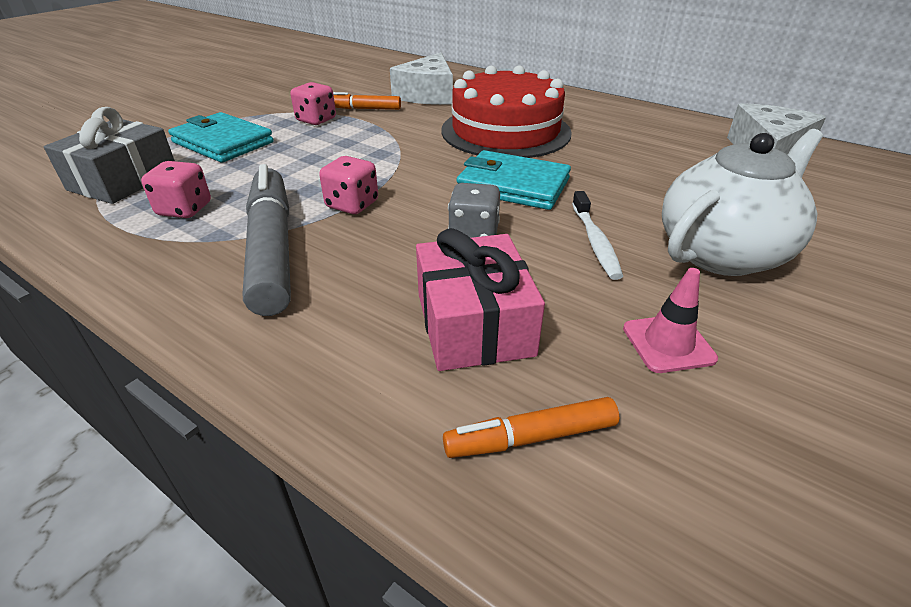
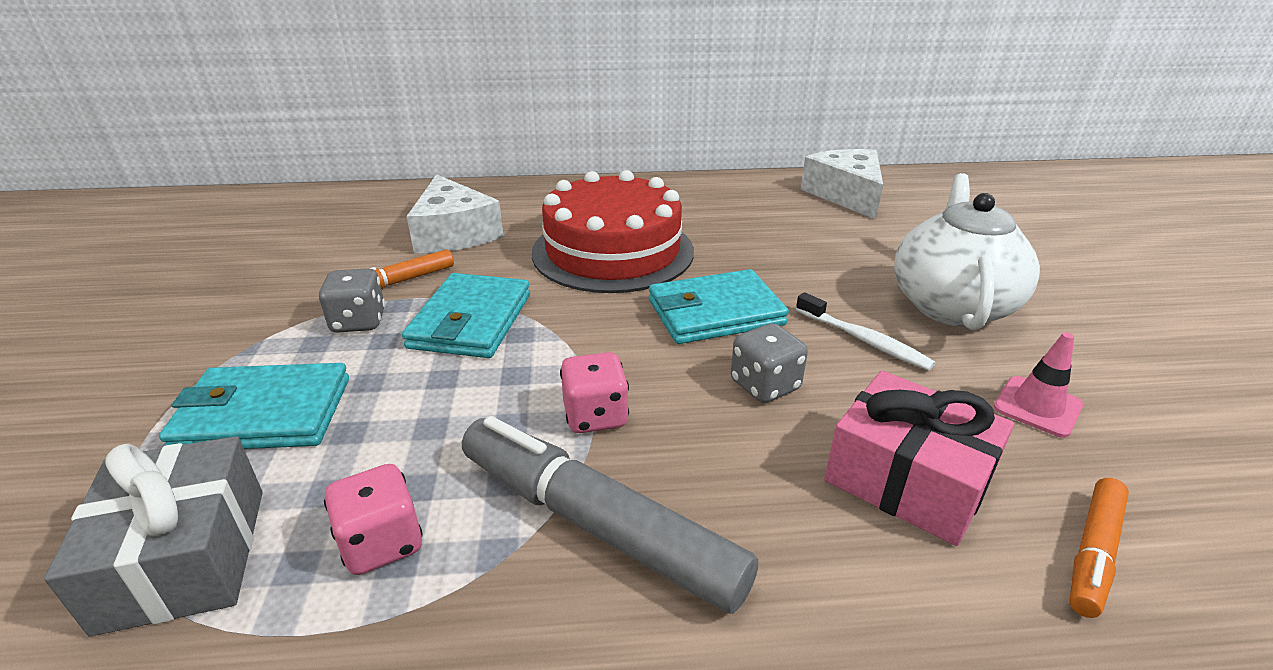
camera: 40 degrees left, 5 degrees down
pink dice [290,82,336,125] -> grey dice [319,268,385,333]
none -> turquoise wallet [402,273,530,358]

